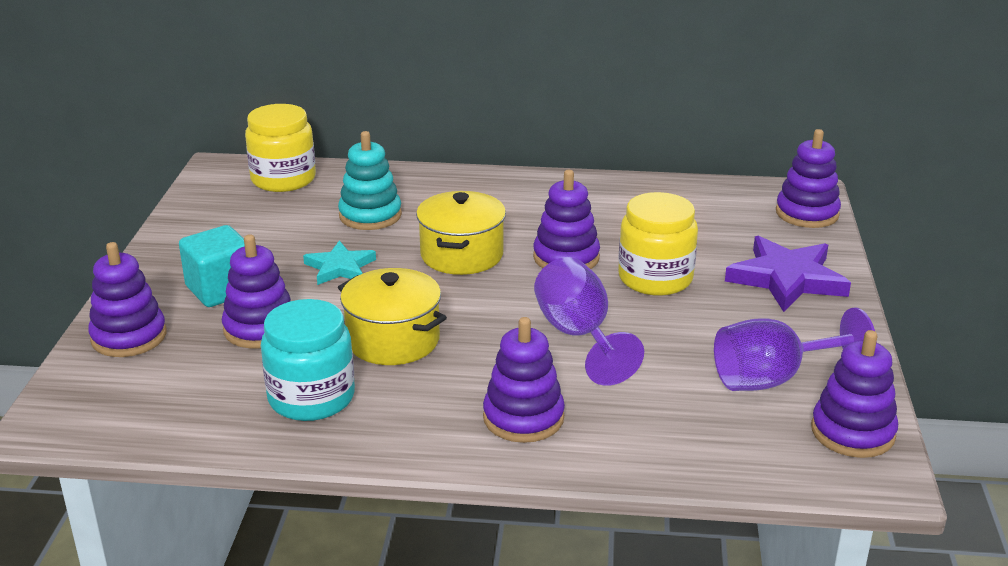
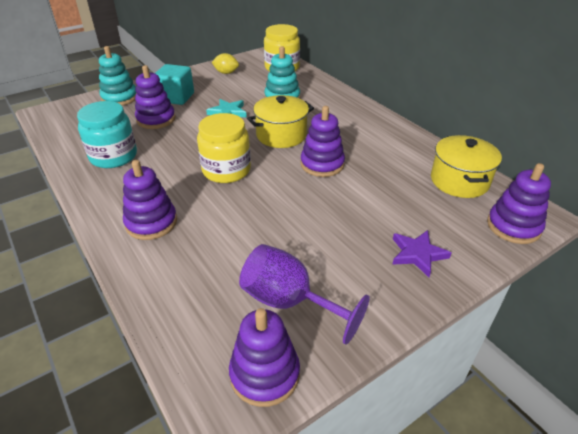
camera: 50 degrees right, 10 degrees up
purple stacking toy [88,242,166,357] -> turquoise stacking toy [99,46,137,105]
yellow pot [338,268,447,365] -> yellow pot moved to [431,135,502,198]
purple goblet [534,257,644,386] -> none
yellow jar [618,192,698,296] -> yellow jar moved to [197,113,251,183]
purple star [725,236,851,312] -> purple star [392,230,451,277], size x0.61
none -> yellow lemon [211,53,239,74]

